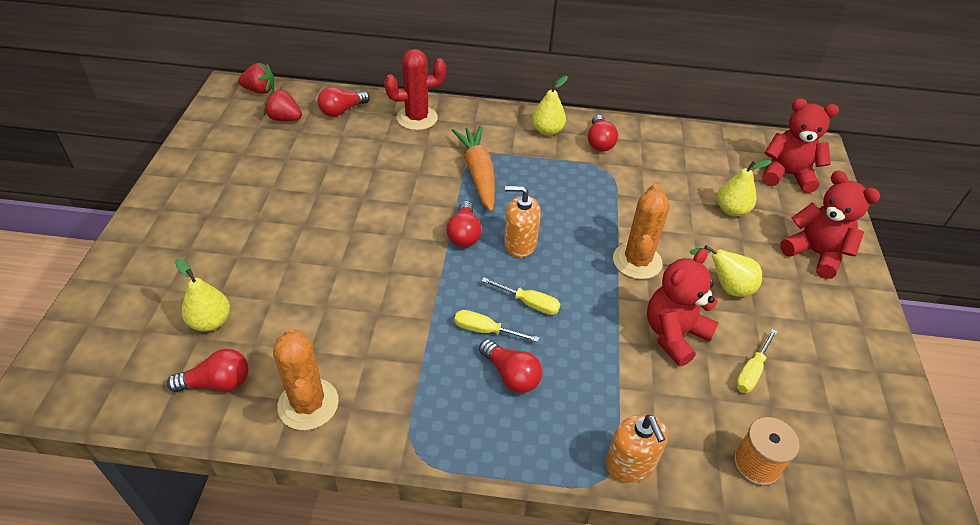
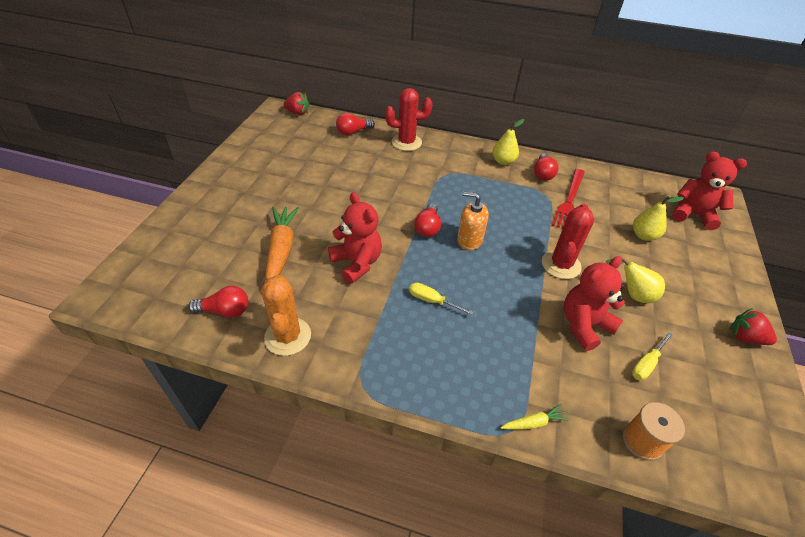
camera: 10 degrees right, 0 degrees up
yellow pear [175,259,230,332] -> none
red strawberry [264,88,302,121] -> red strawberry moved to [729,308,777,345]
orange carrot [452,126,495,212] -> orange carrot moved to [265,207,299,280]
red light bulb [479,339,542,393] -> none
yellow screwdriver [482,278,560,315] -> none
orange soap dispenser [606,414,668,483] -> yellow carrot [501,404,569,430]
orange cactus [613,184,670,279] -> red cactus [542,204,594,279]
red teddy bear [780,171,880,279] -> red teddy bear moved to [328,192,382,284]
none -> red fork [552,169,585,229]

